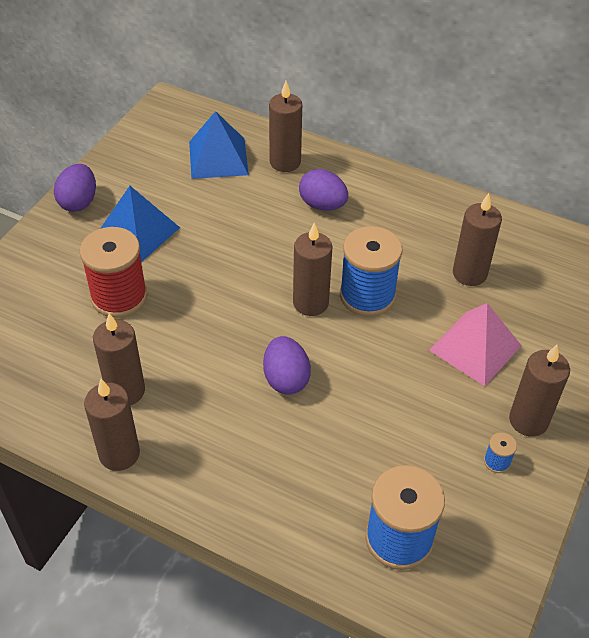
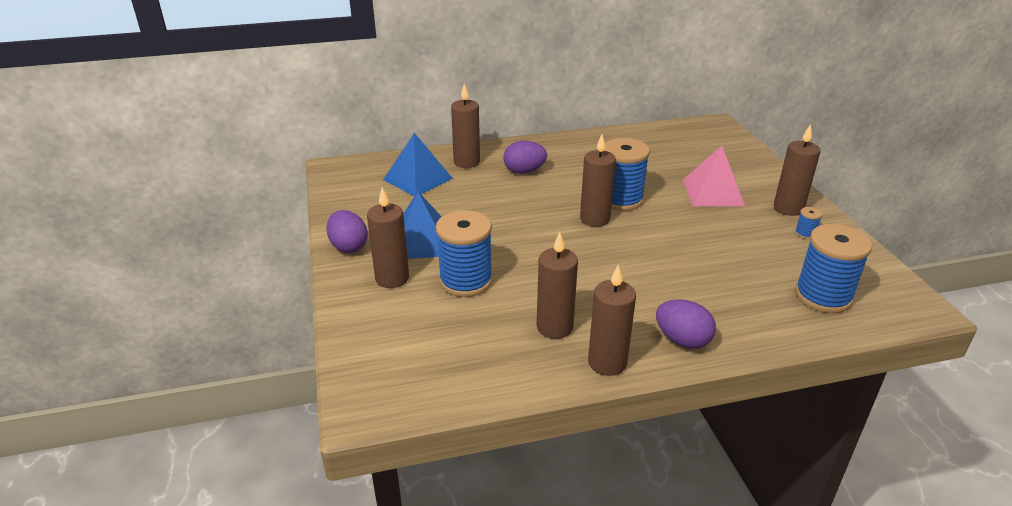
camera: 40 degrees left, 15 degrees down
red spool [80,227,148,318] -> blue spool [436,210,493,297]
purple egg [263,336,311,395] -> purple egg moved to [656,299,716,349]
brown candle [453,193,502,286] -> brown candle moved to [367,188,409,288]

